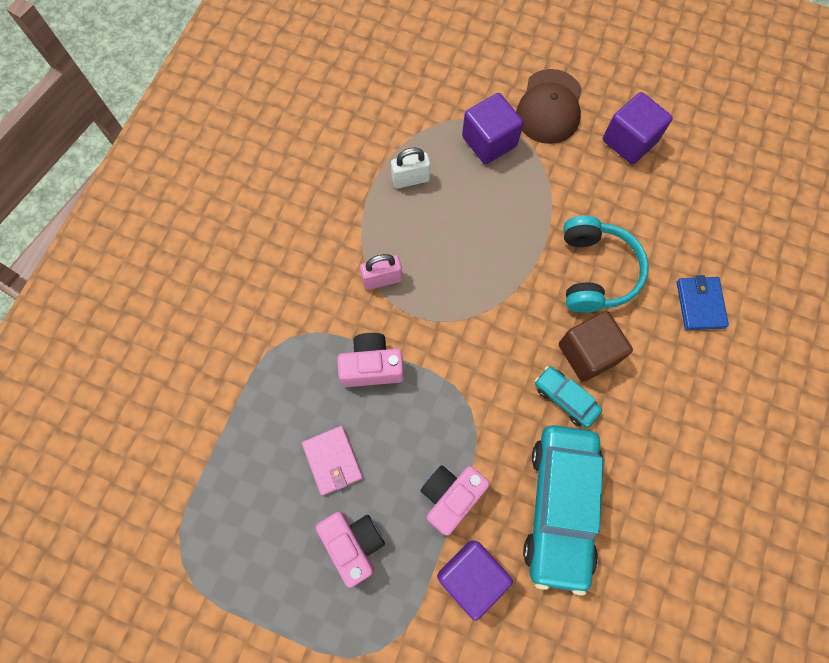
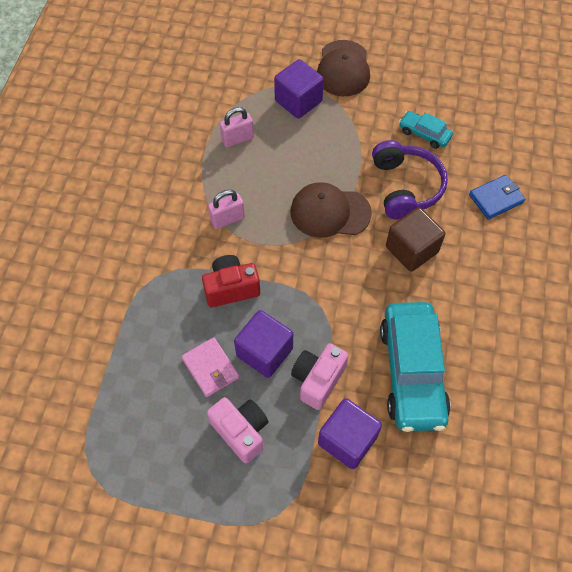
camera: 10 degrees left, 10 degrees down
pink camera [337,333,404,387] -> red camera [202,255,260,307]
white padlock [391,147,430,188] -> pink padlock [220,107,254,147]
turquoise car [535,366,602,428] -> turquoise car moved to [399,111,453,149]
turquoise headphones [563,216,649,313] -> purple headphones [372,140,448,220]
purple cube [603,92,673,164] -> purple cube moved to [234,310,293,378]
blue wallet [677,275,729,330] -> blue wallet turned 75 degrees clockwise [469,175,526,219]
none -> brown cap [290,182,372,238]

